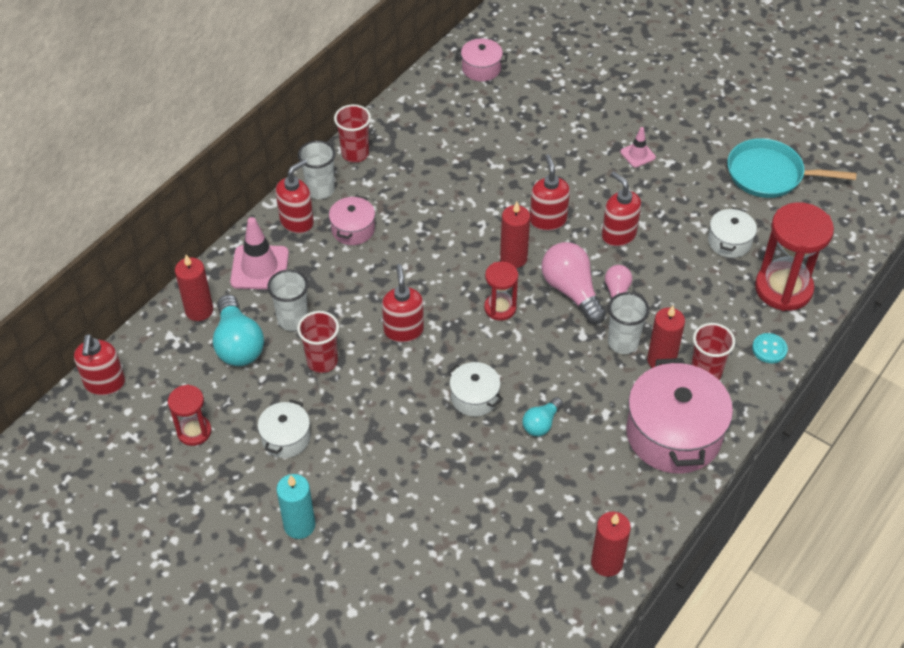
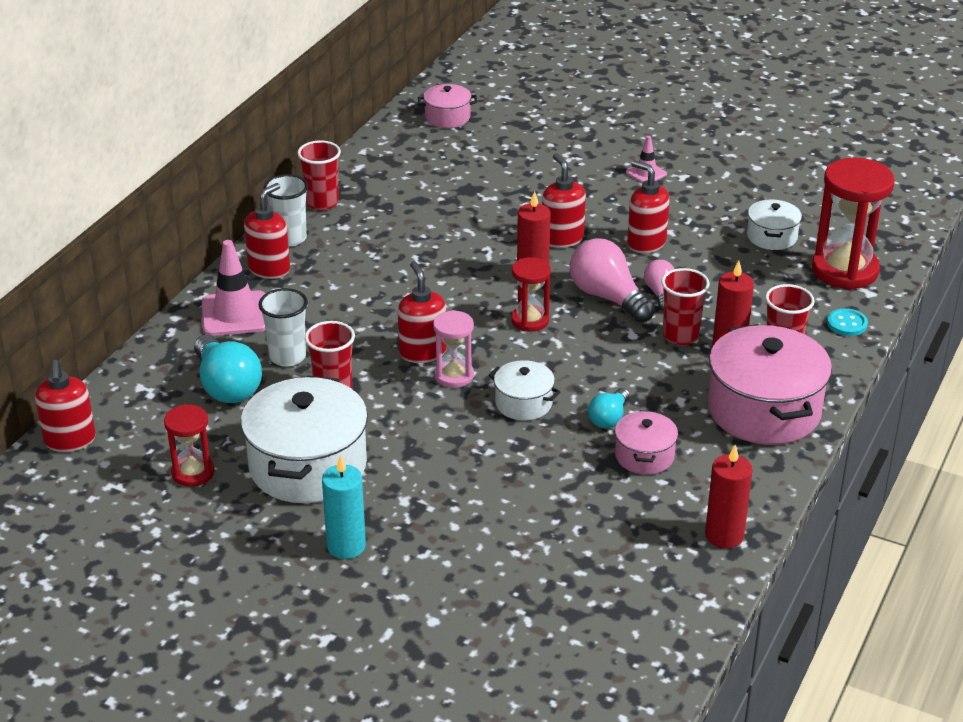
camera: 10 degrees left, 15 degrees down
red candle [175,255,213,321] -> none
white pot [258,399,310,458] -> white pot [241,376,368,503], size x1.97
pink pot [329,195,375,245] -> pink pot moved to [615,410,678,475]
white cup [608,292,650,354] -> red cup [661,268,710,345]
turquoise pan [727,138,856,198] -> none
none -> pink hourglass [433,310,474,388]

